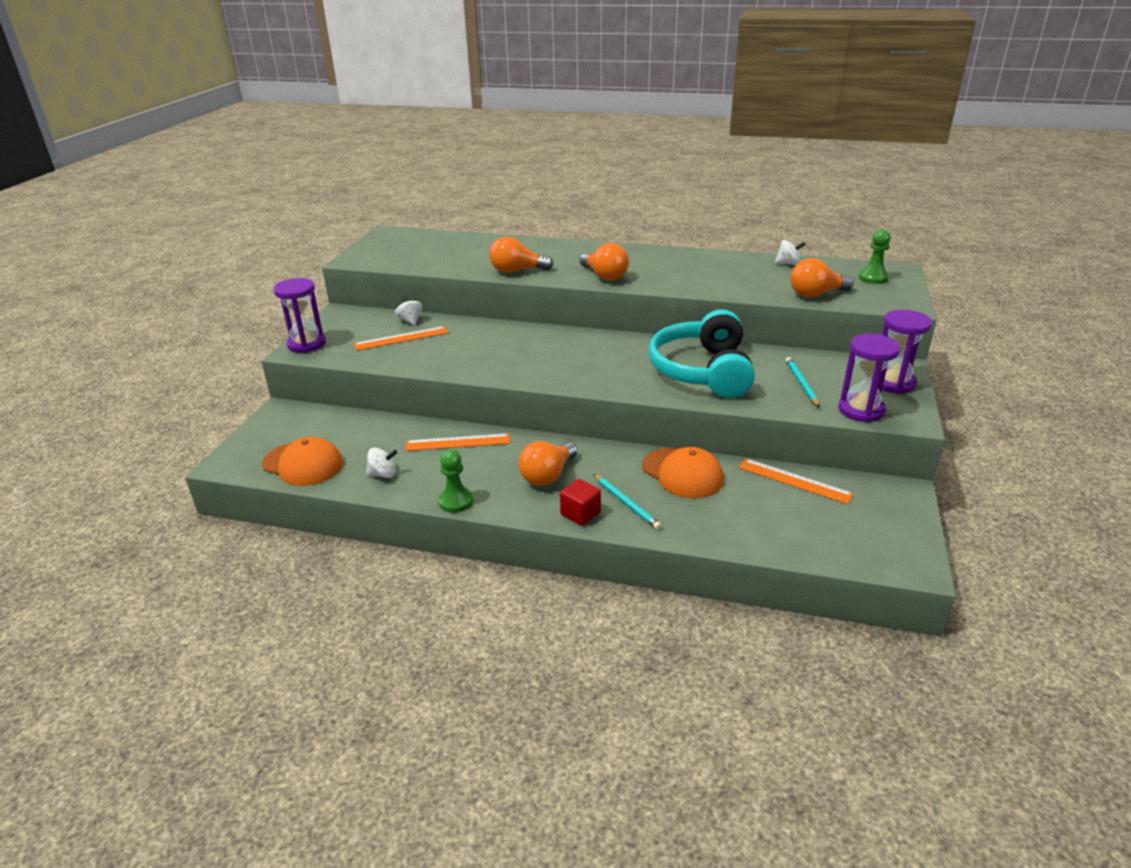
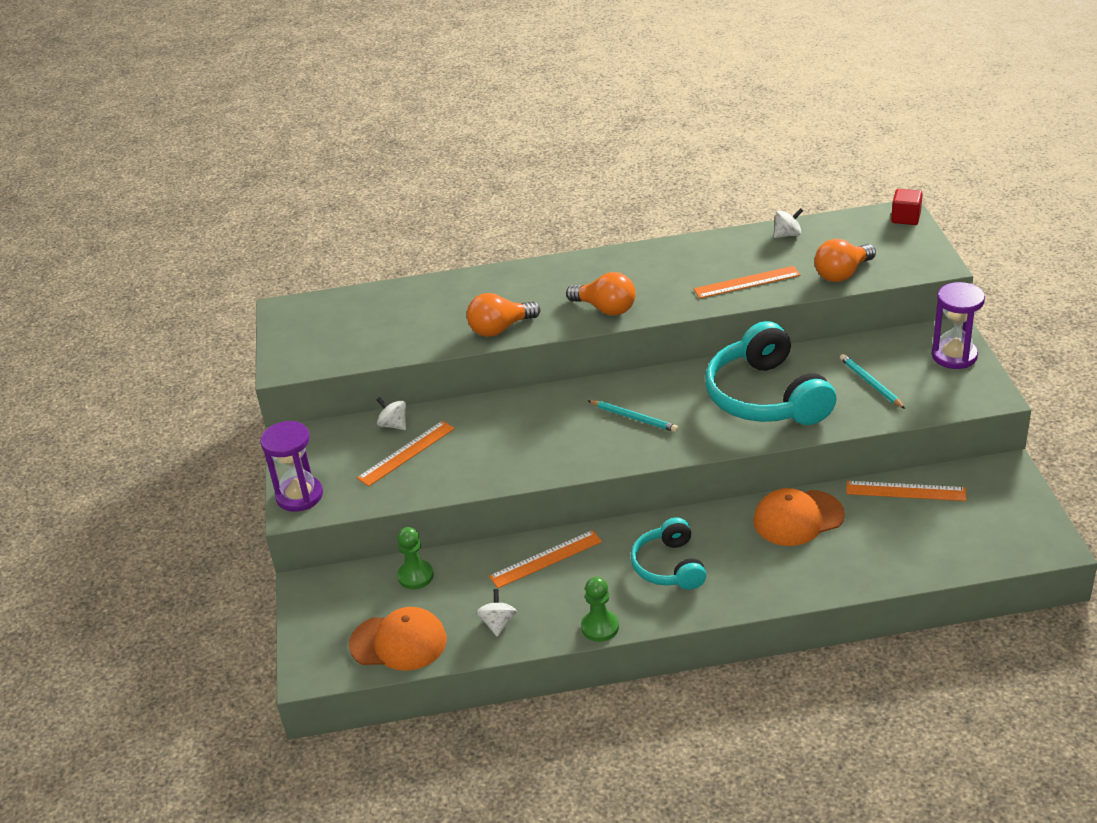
camera: 20 degrees left, 5 degrees up
white spinning top [366,448,398,478] -> white spinning top turned 60 degrees counterclockwise [476,589,517,637]
orange light bulb [518,441,577,486] -> turquoise headphones [631,517,707,590]
red cube [560,479,601,526] -> red cube moved to [891,189,923,225]
turquoise pencil [593,474,662,530] -> turquoise pencil moved to [587,400,678,432]
orange cap [642,447,724,498] -> orange cap turned 135 degrees clockwise [753,488,845,546]
purple hourglass [838,334,900,422] -> none
green pawn [859,229,891,284] -> green pawn moved to [397,527,434,589]
none -> orange ruler [694,266,800,298]

